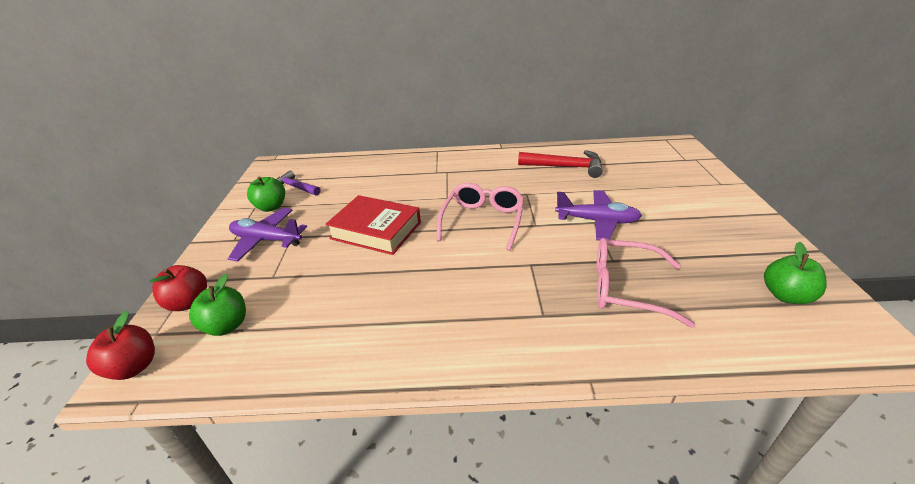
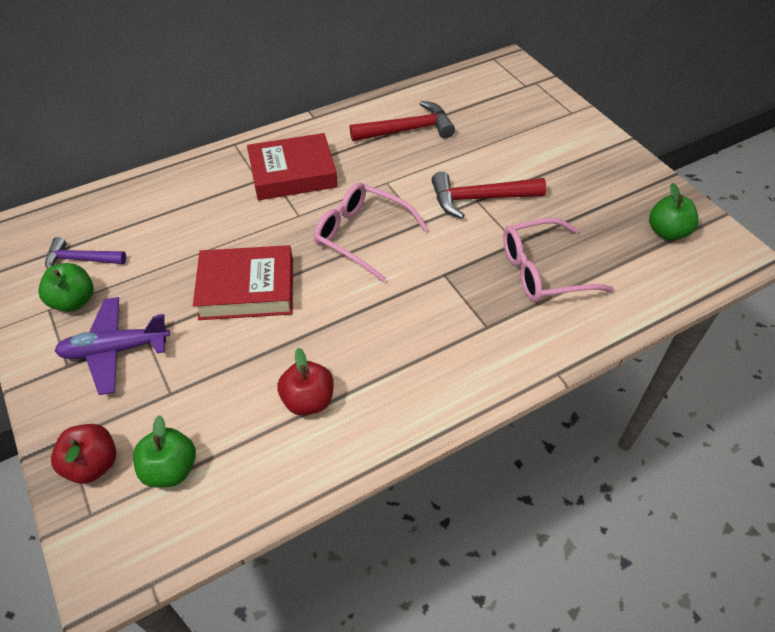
camera: 30 degrees left, 15 degrees up
red apple [86,311,155,380] -> red apple moved to [277,348,334,416]
pink glasses [437,183,524,251] -> pink glasses turned 45 degrees counterclockwise [314,183,428,282]
purple plane [555,190,642,241] -> red hammer [432,172,546,219]
none -> red book [247,133,338,200]

